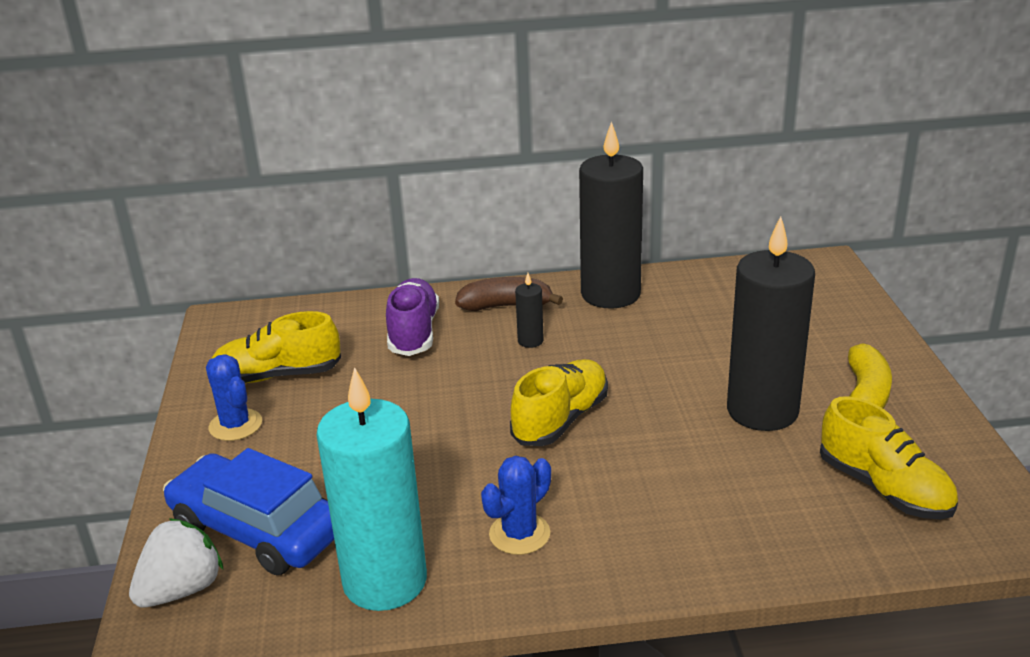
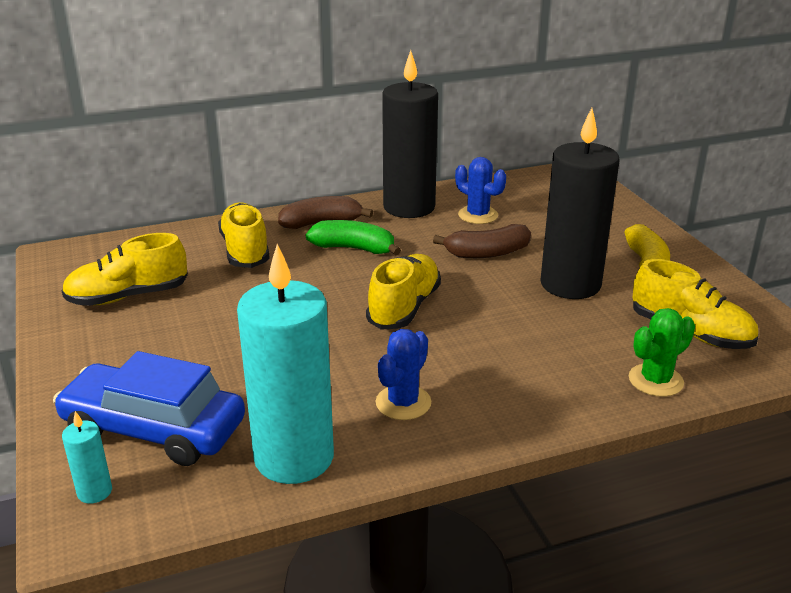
camera: 15 degrees left, 0 degrees up
white strawberry [129,518,223,608] -> turquoise candle [62,411,112,504]
blue cactus [206,355,262,441] -> blue cactus moved to [455,157,506,224]
purple shoe [386,278,439,356] -> yellow shoe [218,202,270,268]
black candle [515,273,544,348] -> green banana [306,220,401,256]
none -> brown banana [433,224,531,258]
none -> green cactus [629,308,695,397]

